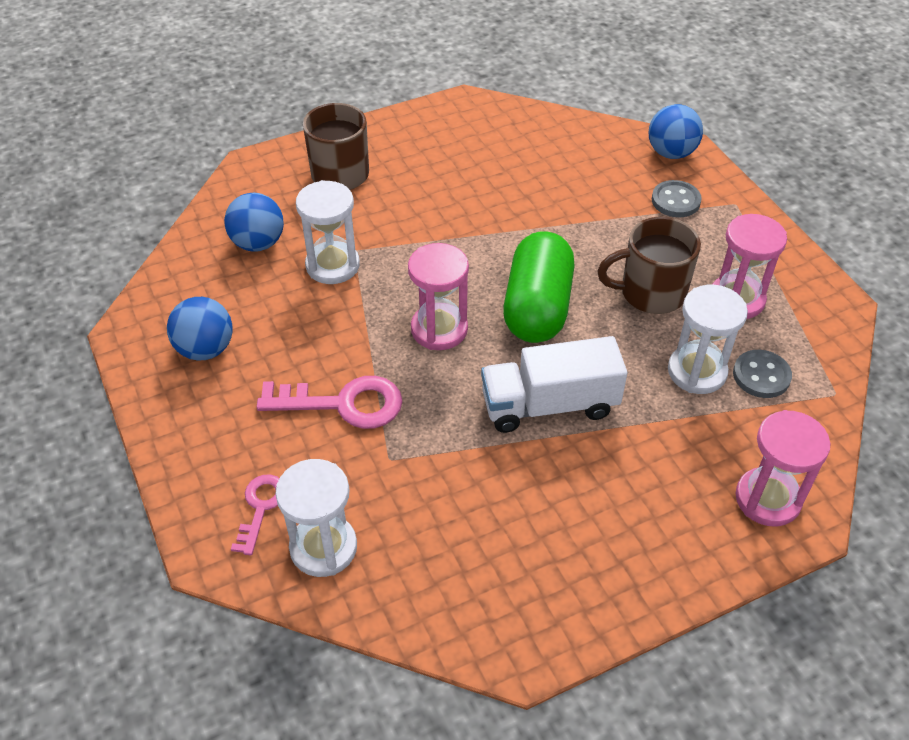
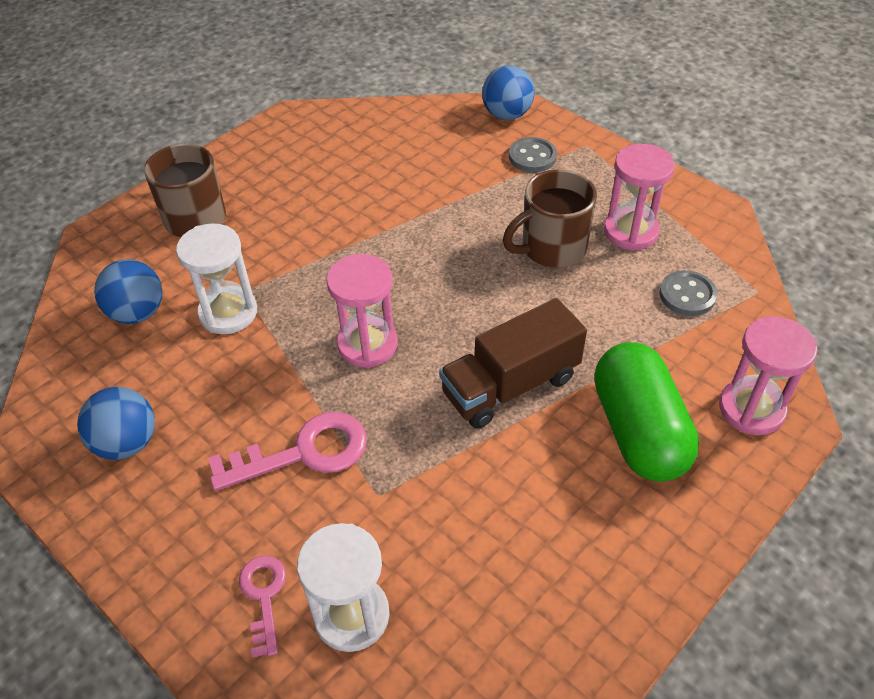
camera: 20 degrees left, 0 degrees up
white truck [481,336,627,433] -> brown truck [439,298,587,429]
green capsule [503,232,575,343] -> green capsule moved to [594,342,699,482]
white hourglass [668,285,748,394] -> none

